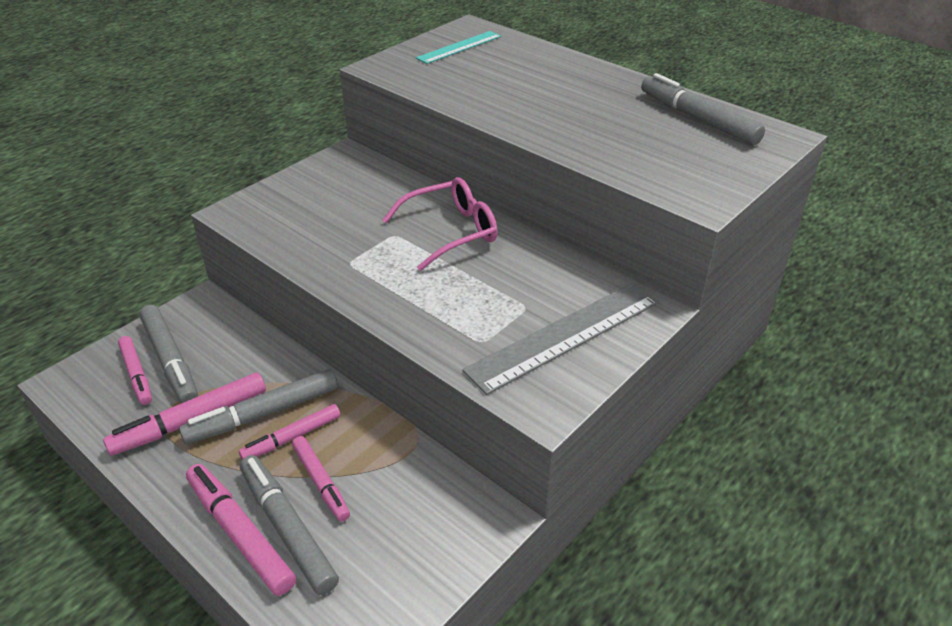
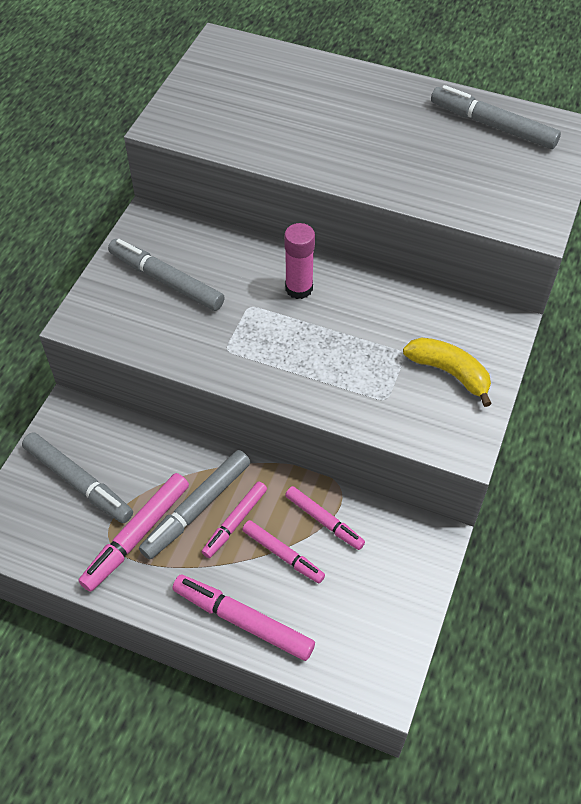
camera: 20 degrees left, 15 degrees up
pink marker [118,336,152,405] -> pink marker moved to [285,486,365,550]
grey marker [240,455,339,595] -> grey marker moved to [108,239,225,311]
pink glasses [382,177,498,271] -> pink glue stick [284,223,315,299]
turquoise ruler [416,31,501,64] -> none
grey ruler [462,283,659,395] -> yellow banana [403,337,492,407]

